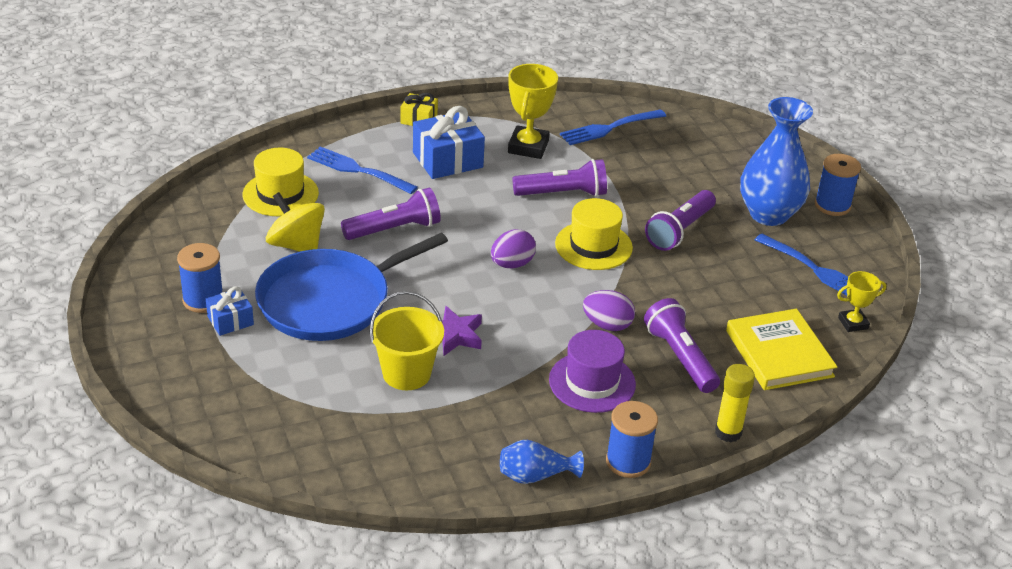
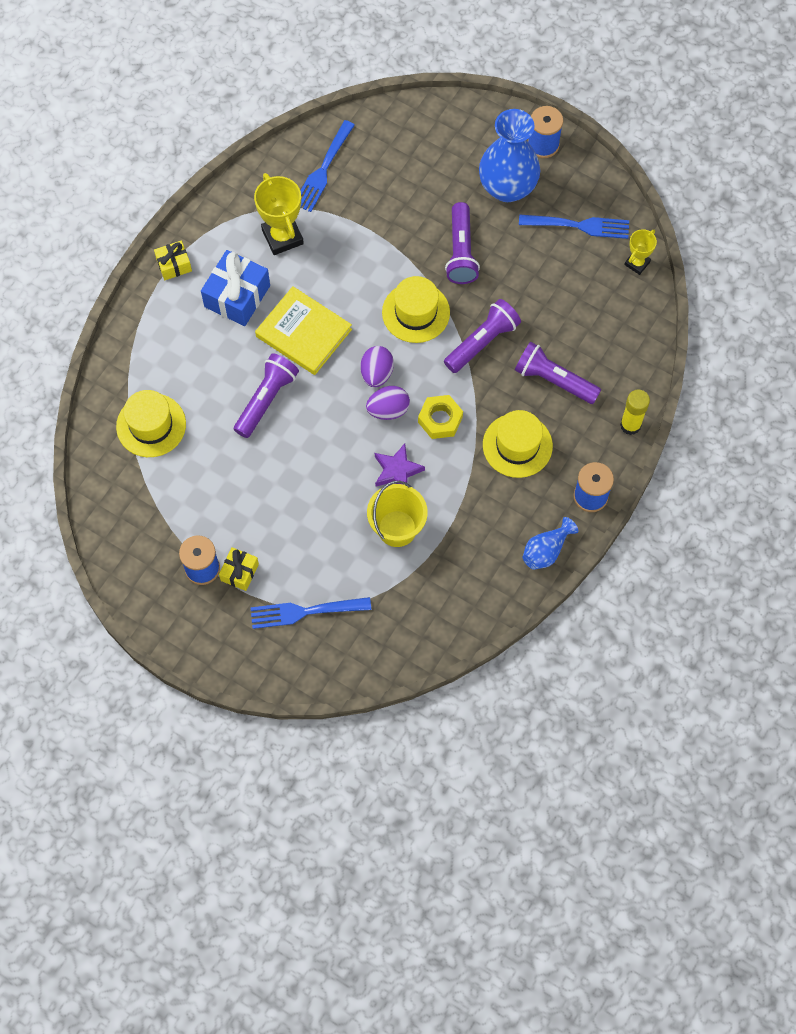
camera: 35 degrees left, 30 degrees up
blue gift [206,286,254,336] -> yellow gift [219,547,259,591]
blue pan [255,233,448,341] -> none
yellow spinning top [266,192,325,252] -> none
blue fork [307,146,418,194] -> blue fork moved to [250,597,371,629]
purple flashlight [512,159,607,197] -> purple flashlight moved to [444,299,521,373]
purple hat [549,330,636,413] -> yellow hat [483,410,553,478]
purple egg [583,290,635,331] -> purple egg moved to [366,386,410,420]
yellow book [726,309,837,390] -> yellow book moved to [255,286,352,375]
none -> yellow nut [418,395,463,439]

